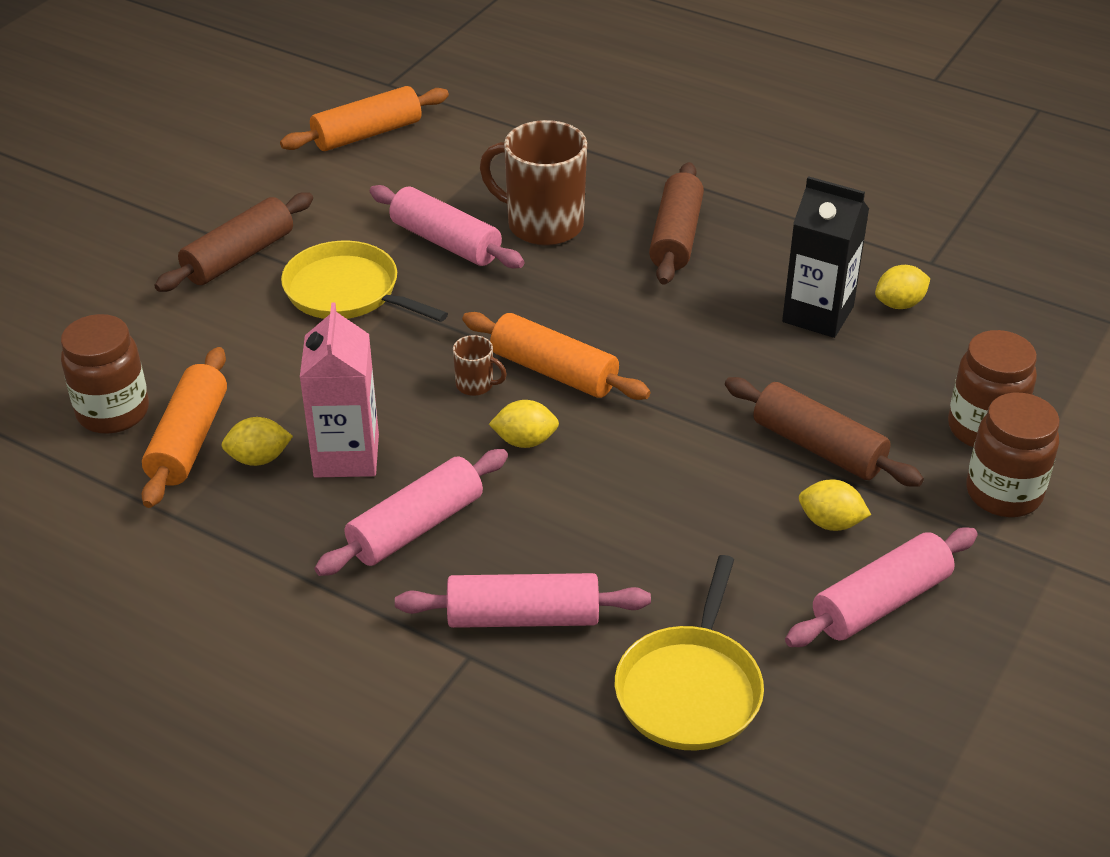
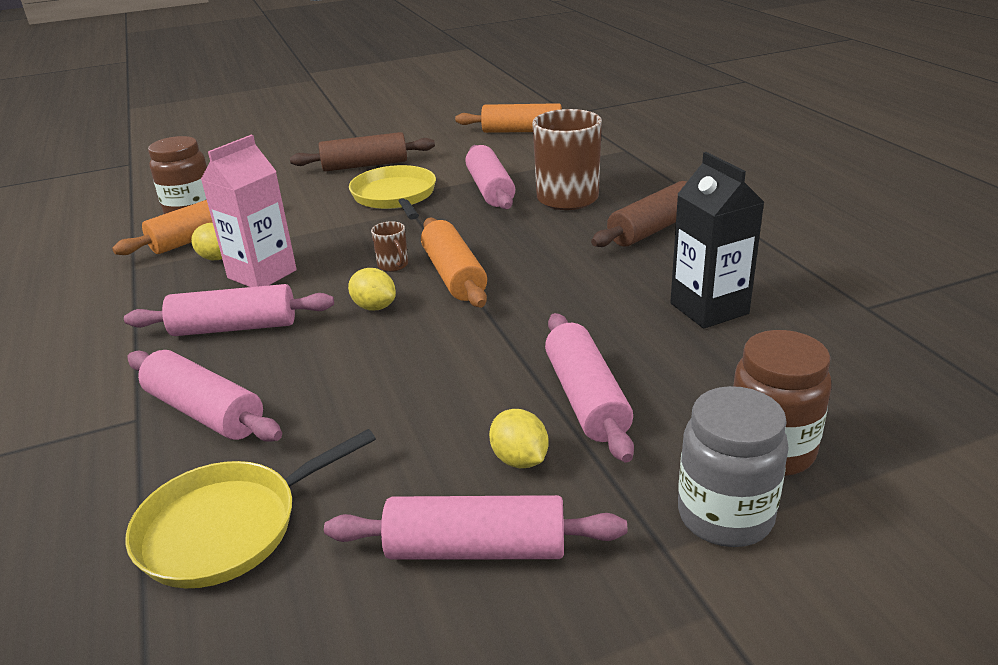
camera: 40 degrees right, 10 degrees down
brown rolling pin [725,377,924,487] -> pink rolling pin [545,313,634,462]
yellow lemon [875,265,930,309] -> none
brown jar [966,393,1060,517] -> grey jar [678,386,789,547]

